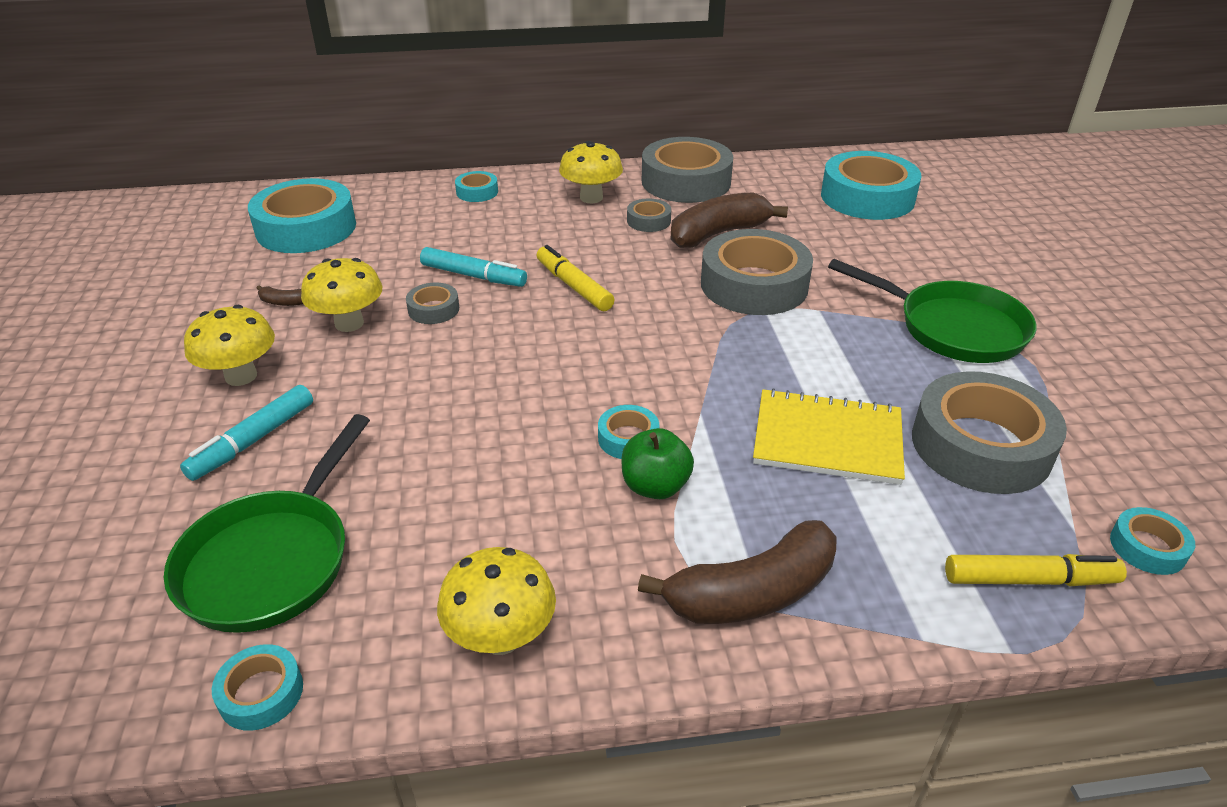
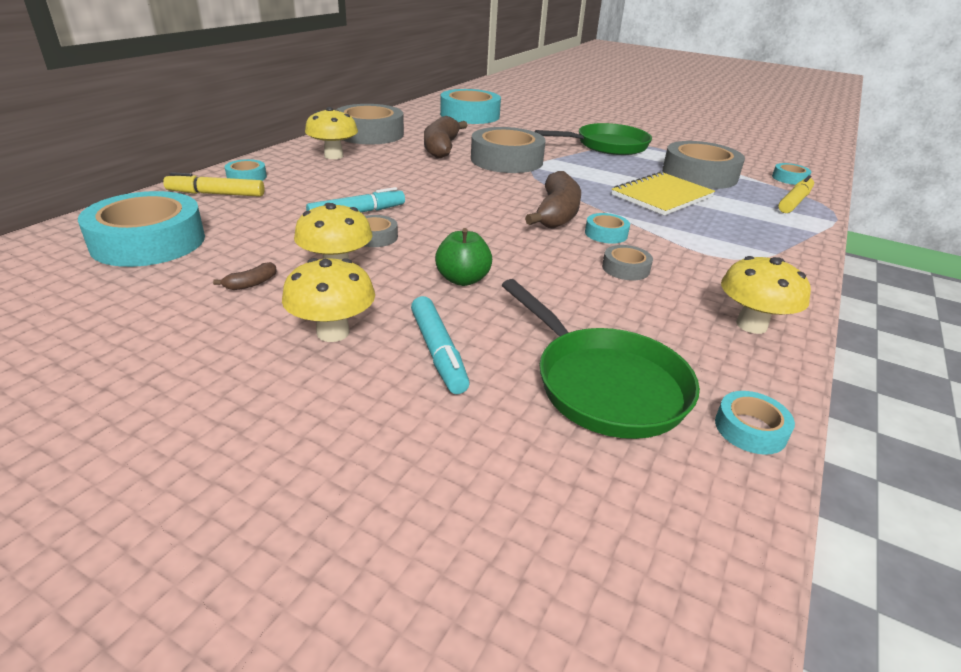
camera: 55 degrees left, 5 degrees down
yellow marker [536,245,614,311] -> yellow marker moved to [163,172,265,197]
green apple [621,428,694,499] -> green apple moved to [435,228,492,286]
grey tape [627,198,671,232] -> grey tape moved to [602,245,653,280]
brown banana [638,520,837,624] -> brown banana moved to [525,171,581,229]

